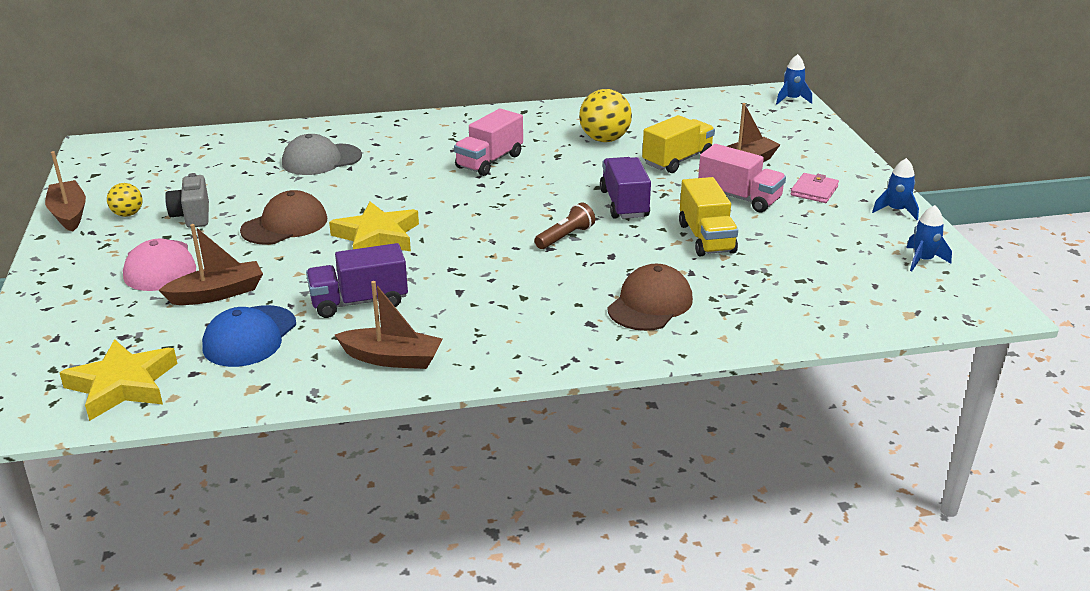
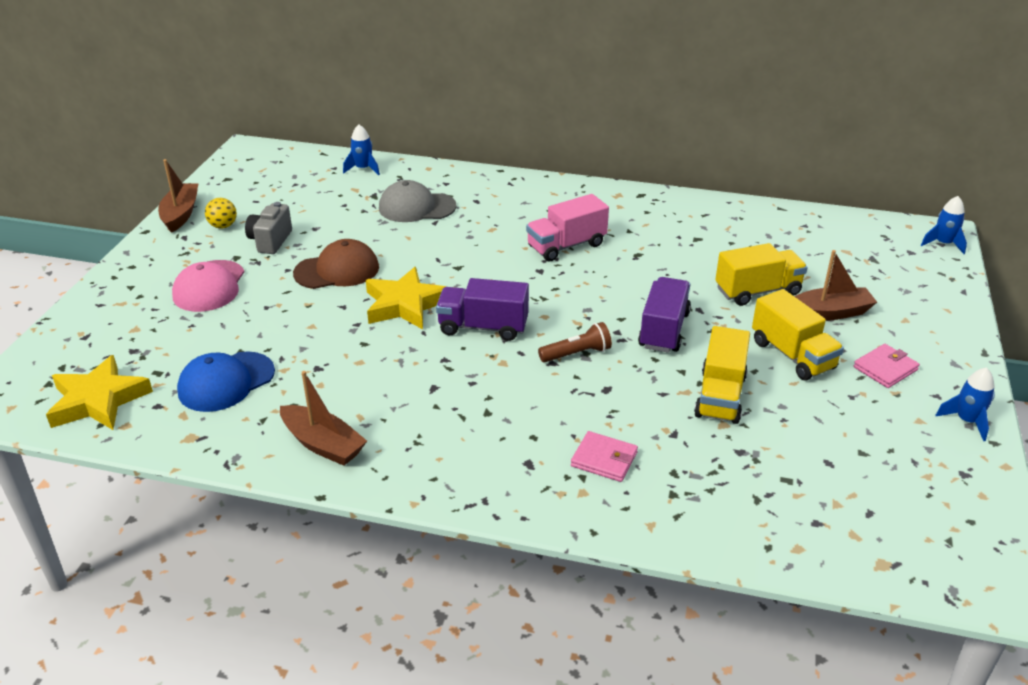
camera: 25 degrees right, 5 degrees up
brown boat [158,224,263,305] -> none
purple truck [306,243,408,318] -> purple truck moved to [436,278,529,341]
yellow ball [579,89,632,142] -> none
brown cap [607,264,693,331] -> pink wallet [571,431,638,482]
pink truck [698,144,786,212] -> yellow truck [752,289,844,381]
blue rocket [906,205,952,272] -> blue rocket moved to [343,125,380,175]

